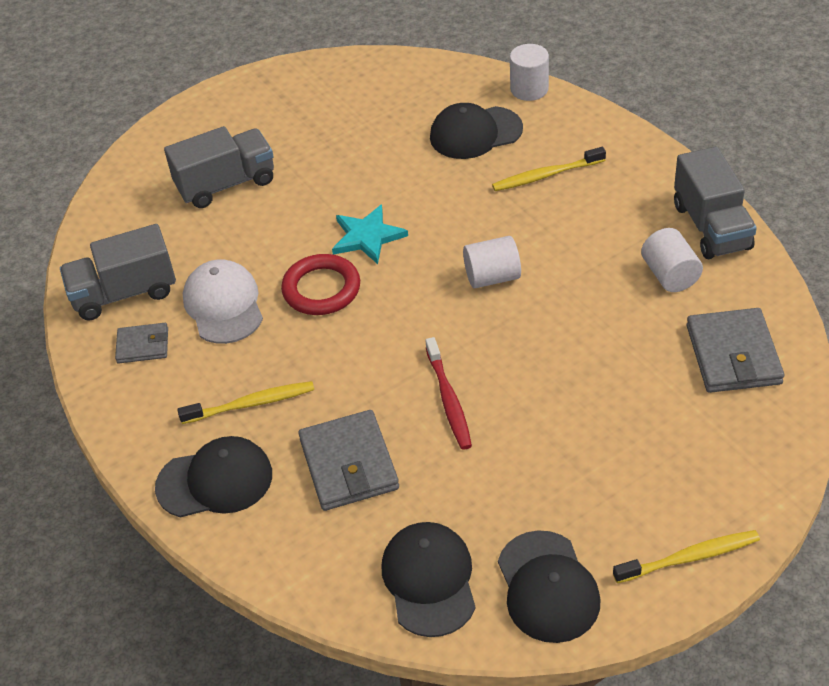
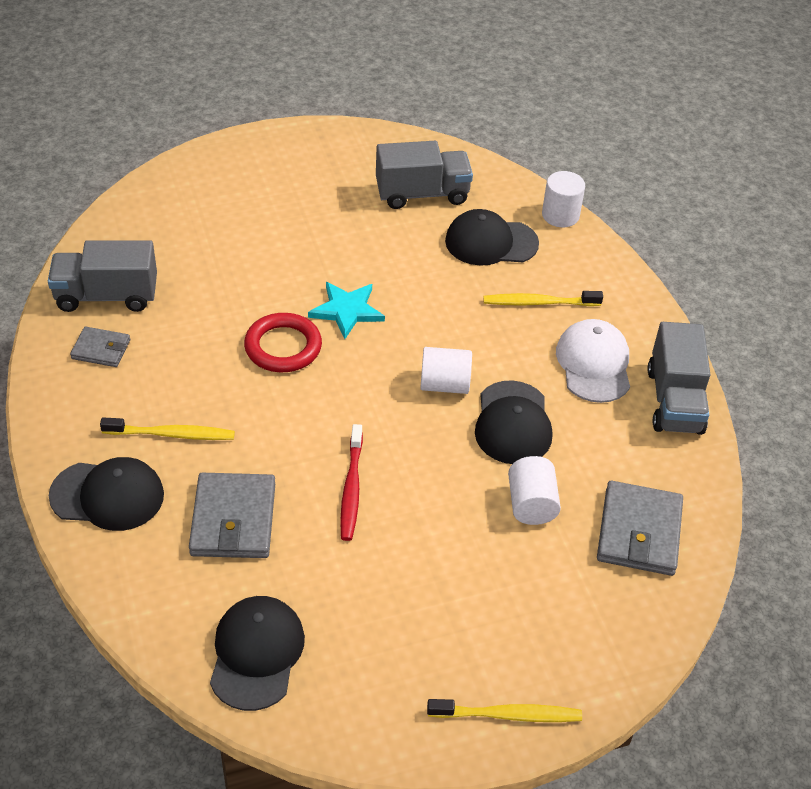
camera: 10 degrees right, 0 degrees up
grey truck [164,126,274,208] -> grey truck moved to [376,141,473,209]
white cap [183,259,263,344] -> white cap moved to [556,319,630,403]
black cap [498,530,600,643] -> black cap moved to [475,380,552,464]
white cylinder [641,228,703,292] -> white cylinder moved to [508,456,561,525]

